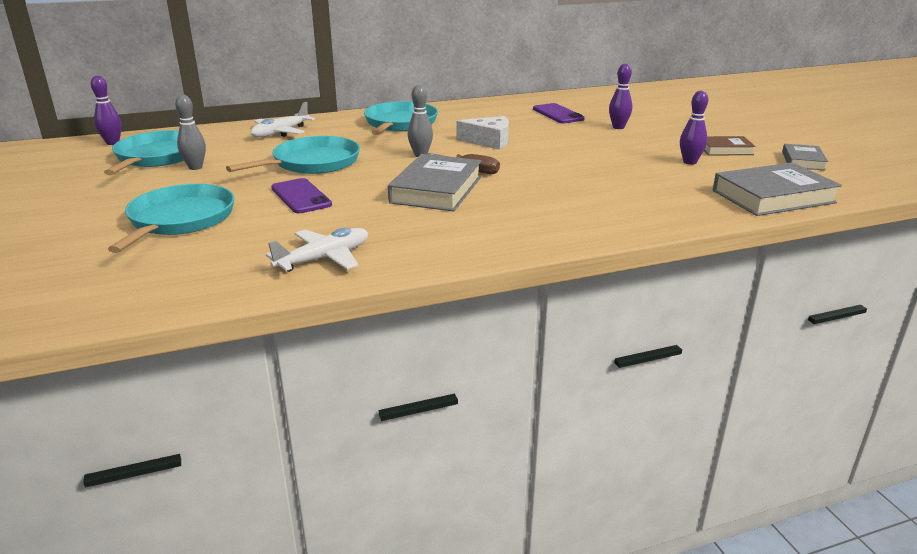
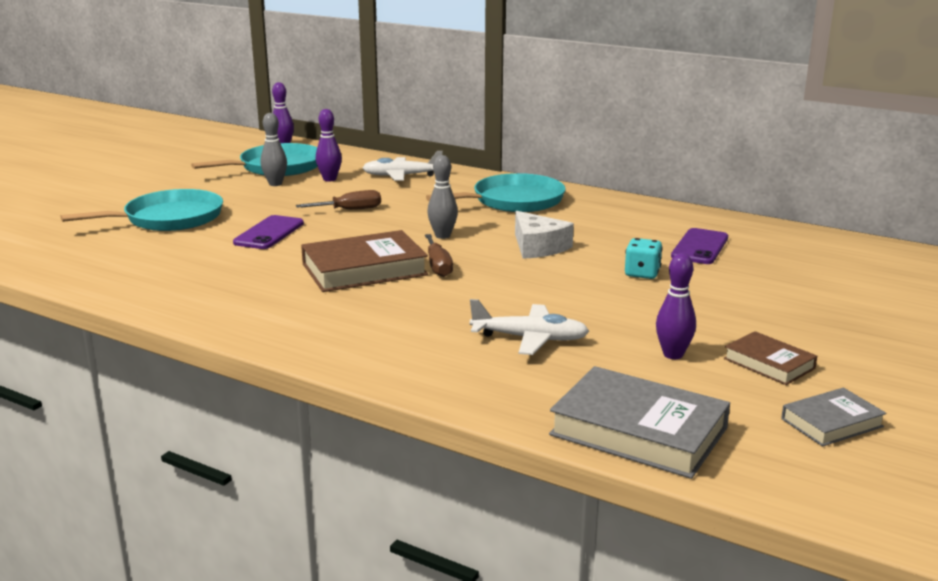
camera: 50 degrees right, 5 degrees down
turquoise pan [226,136,360,174] -> brown screwdriver [296,190,381,210]
white plane [266,228,368,272] -> white plane moved to [470,299,589,355]
grey book [388,154,482,211] -> brown book [301,230,428,292]
purple bowling pin [609,64,632,129] -> purple bowling pin moved to [316,109,342,182]
none -> turquoise dice [625,238,662,279]

